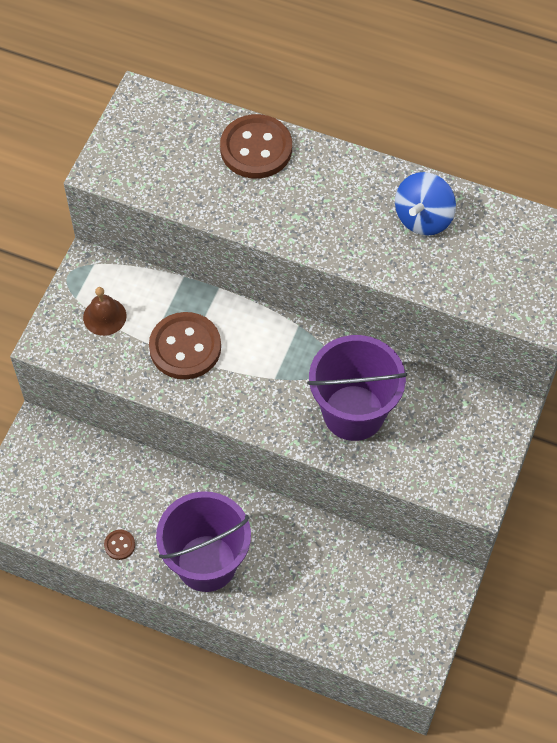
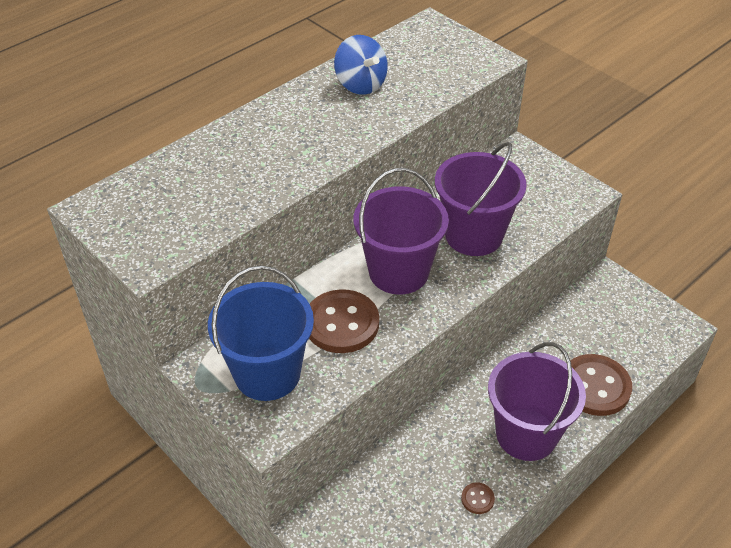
camera: 65 degrees left, 15 degrees down
brown bell [83,287,127,336] -> blue bucket [208,266,314,401]
brown button [220,114,292,179] -> brown button moved to [571,354,632,416]
none -> purple bucket [354,168,449,295]

